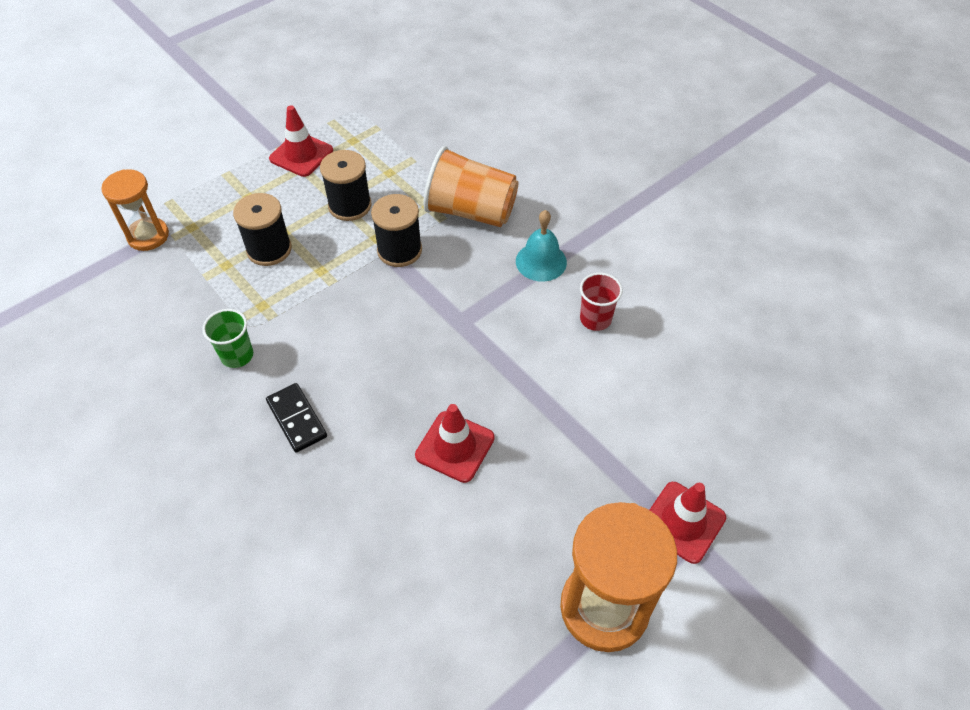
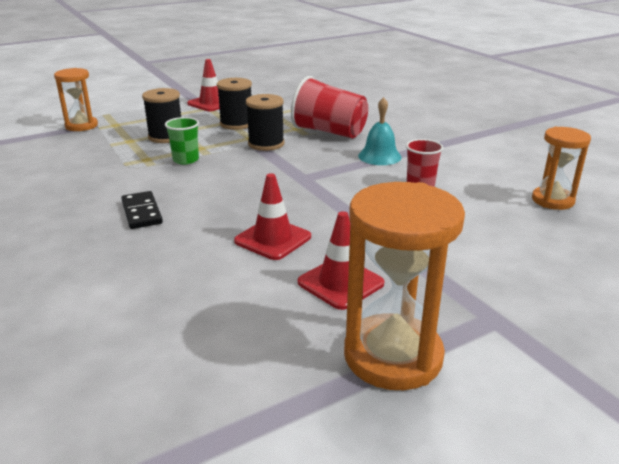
camera: 10 degrees right, 25 degrees down
green cup [202,309,253,368] -> green cup moved to [165,117,199,165]
orange cup [423,146,519,227] -> red cup [291,76,368,138]
red traffic cone [650,482,726,564] -> red traffic cone moved to [298,211,384,310]
none -> orange hourglass [532,127,591,210]

